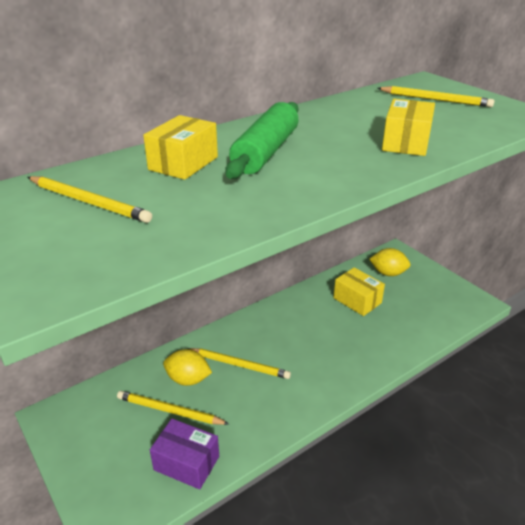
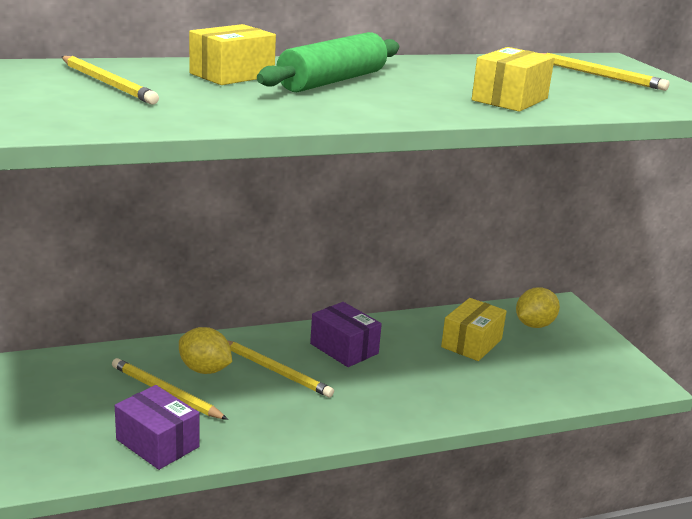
camera: 15 degrees right, 10 degrees down
yellow box [334,267,385,316] -> yellow box turned 60 degrees clockwise [441,298,506,361]
yellow lemon [369,248,410,276] -> yellow lemon turned 75 degrees counterclockwise [516,287,560,328]
none -> purple box [310,302,382,367]

